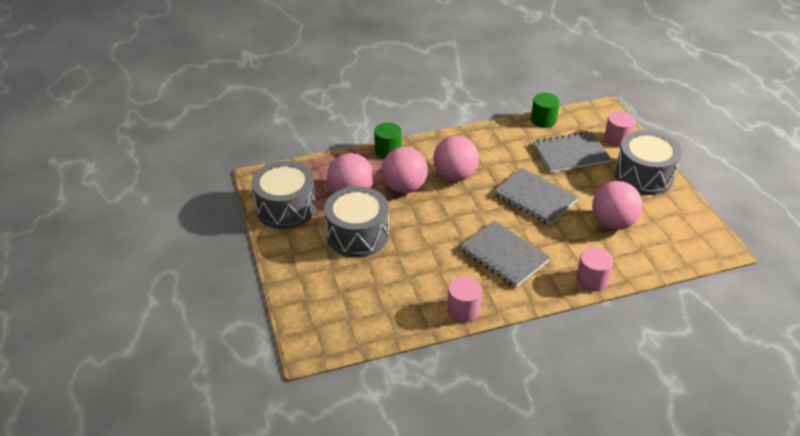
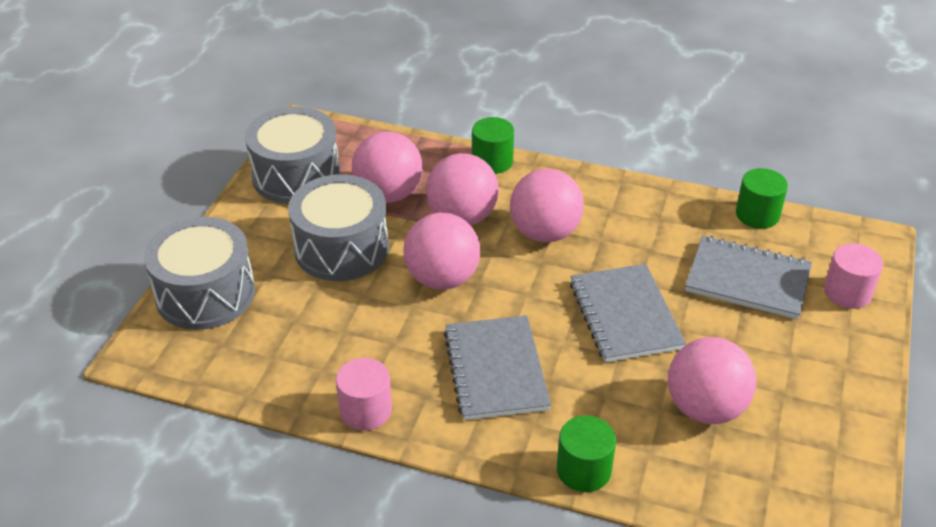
camera: 35 degrees right, 0 degrees up
pink cylinder [576,247,613,291] -> green cylinder [557,416,616,492]
grey drum [615,130,682,195] -> grey drum moved to [144,217,255,330]
none -> pink ball [403,213,480,290]

